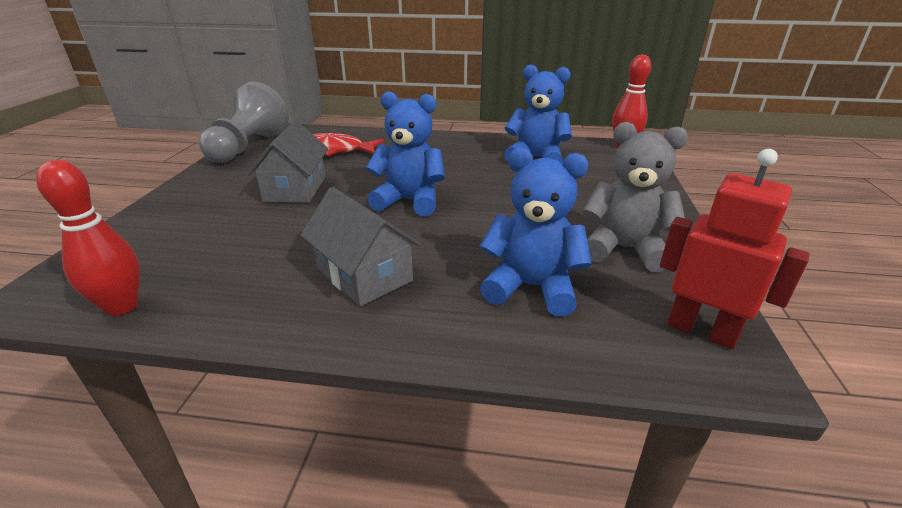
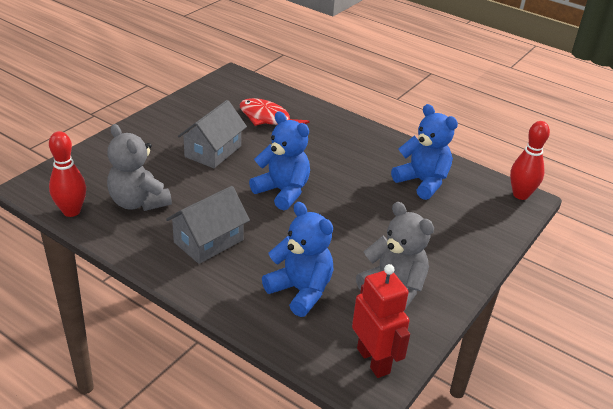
camera: 25 degrees right, 5 degrees up
grey pawn [199,82,289,163] -> none
grey house [301,187,422,306] -> grey house turned 60 degrees clockwise [166,186,250,264]
none -> grey teddy bear [107,124,172,211]

